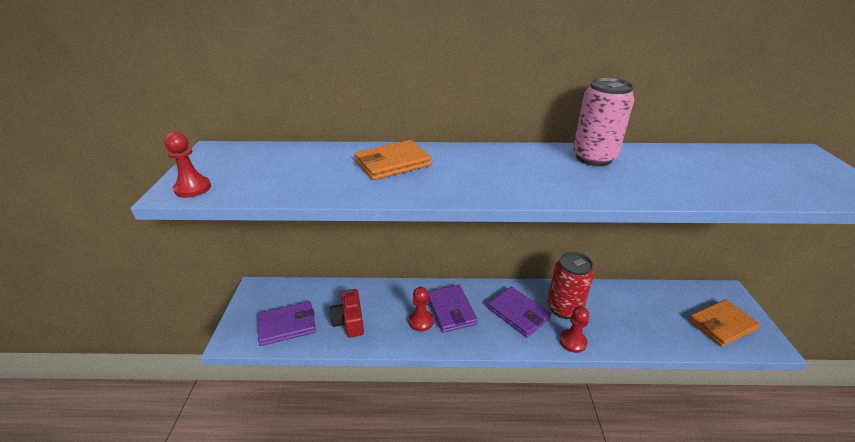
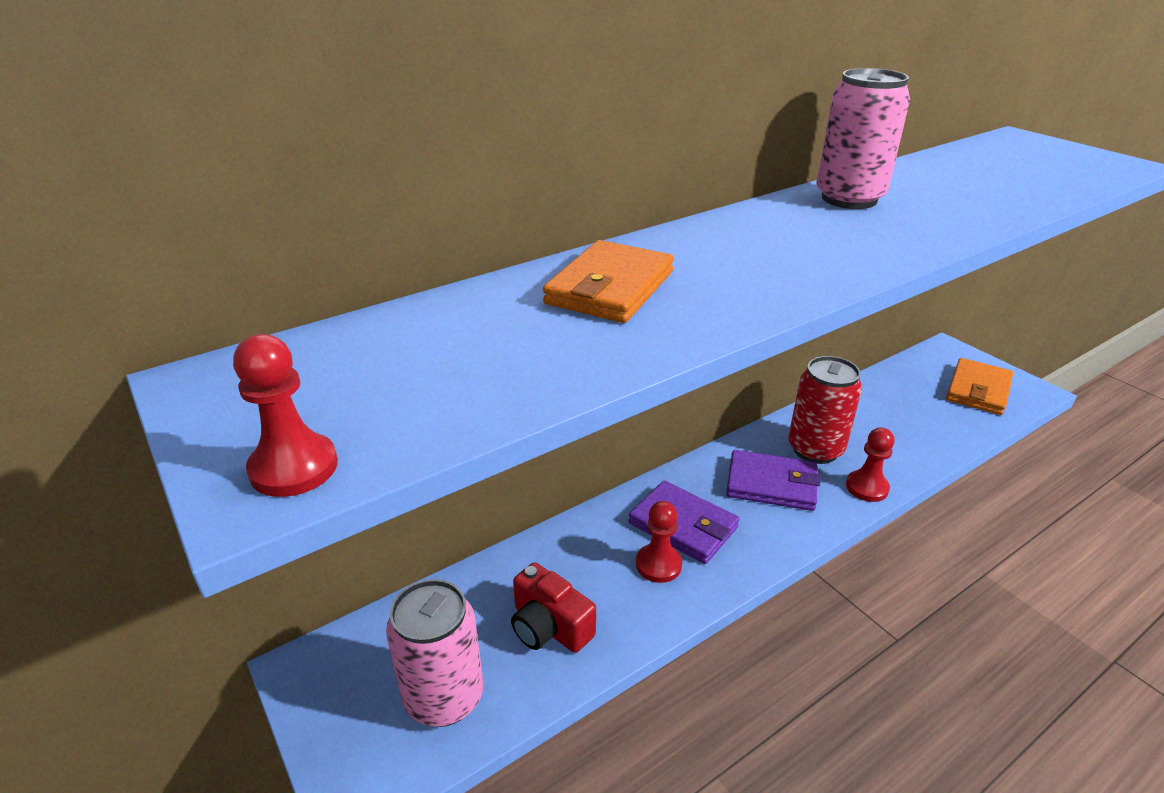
camera: 35 degrees left, 0 degrees up
purple wallet [257,301,316,346] -> pink can [386,579,483,727]

